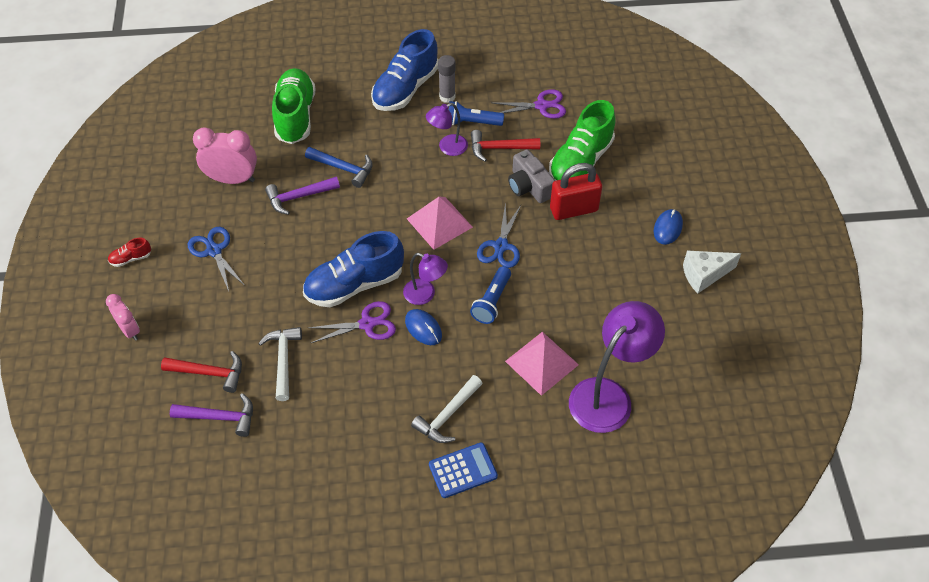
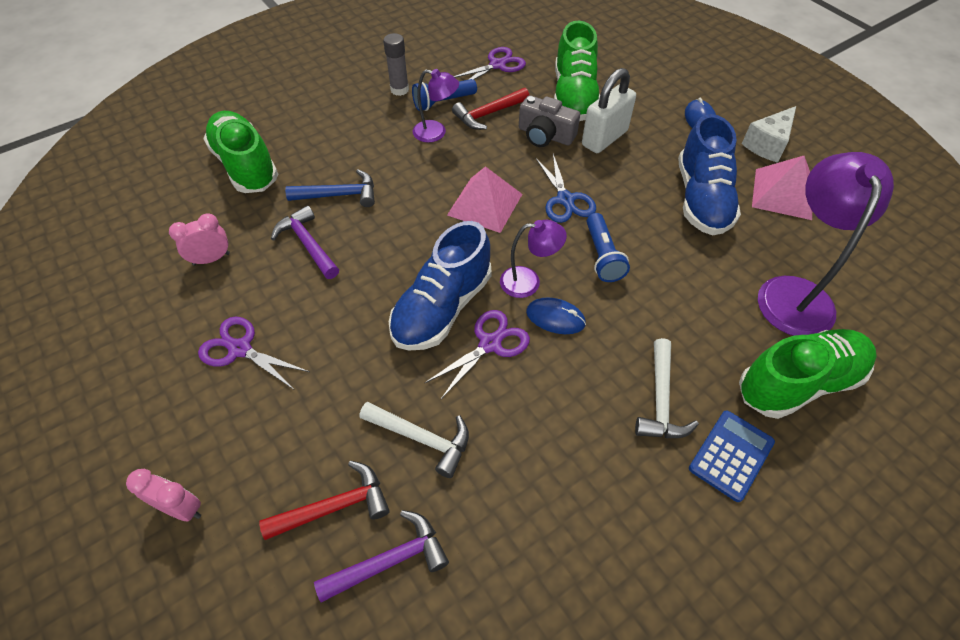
camera: 30 degrees left, 0 degrees up
red shoe [108,238,151,267] -> none
blue scissors [188,227,245,291] -> purple scissors [198,316,309,389]
pink clock [193,127,257,184] -> pink clock [169,213,230,266], size x0.61
white hammer [258,327,302,401] -> white hammer turned 150 degrees clockwise [359,402,469,478]
purple hammer [265,177,340,215] -> purple hammer turned 105 degrees clockwise [271,205,339,279]
blue shoe [371,29,438,111] -> blue shoe moved to [678,114,741,235]
purple lamp [426,103,468,156] -> purple lamp turned 105 degrees counterclockwise [413,69,459,143]
pink pyramid [505,332,579,396] -> pink pyramid moved to [752,156,812,220]
red padlock [550,163,602,220] -> white padlock [582,68,636,153]
none -> green shoe [739,329,877,419]

